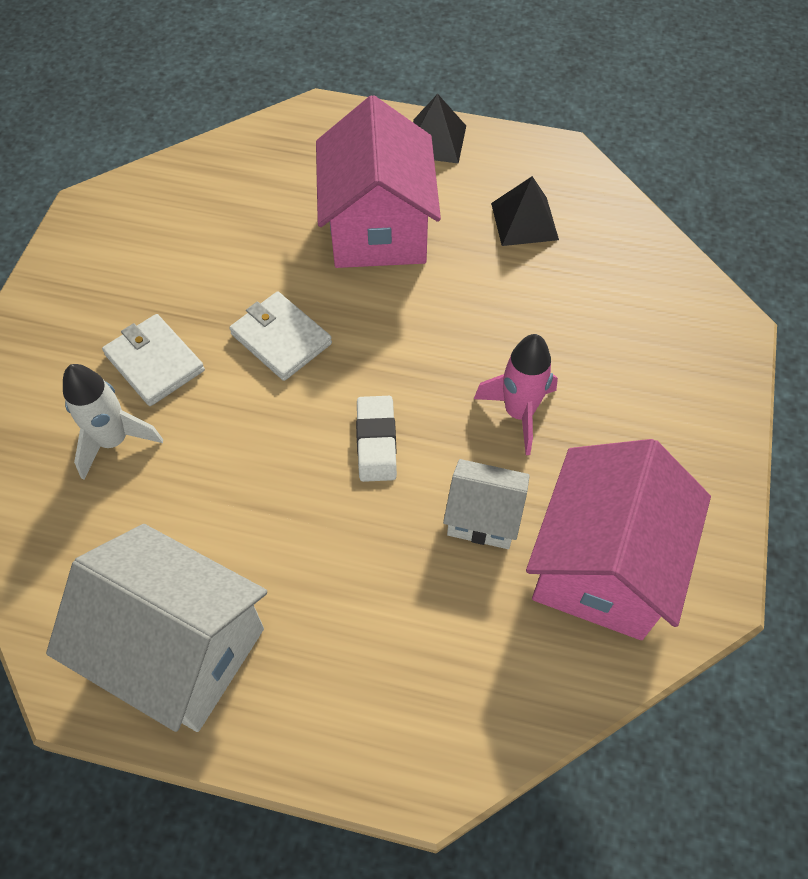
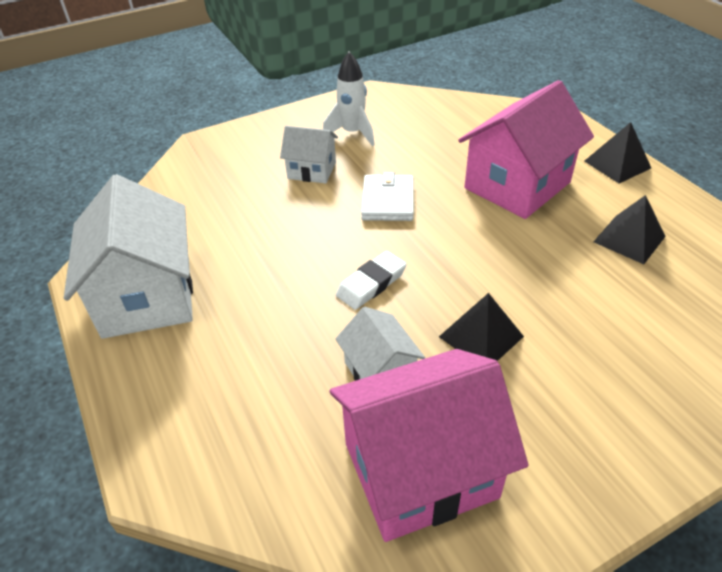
camera: 50 degrees right, 15 degrees down
white rocket [63,364,163,480] -> white rocket moved to [323,52,375,146]
white wallet [102,314,205,406] -> white house [280,126,338,183]
pink rocket [474,334,558,455] -> black pyramid [439,293,524,361]

